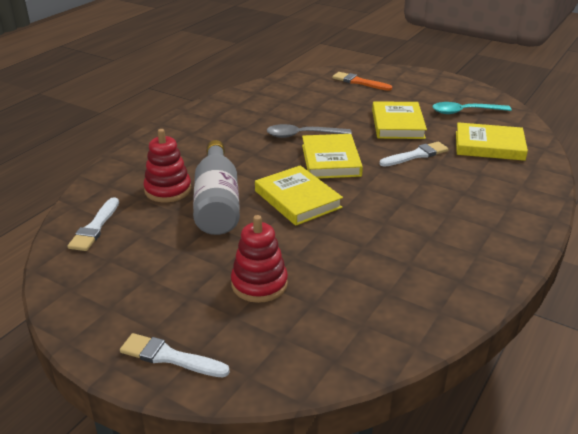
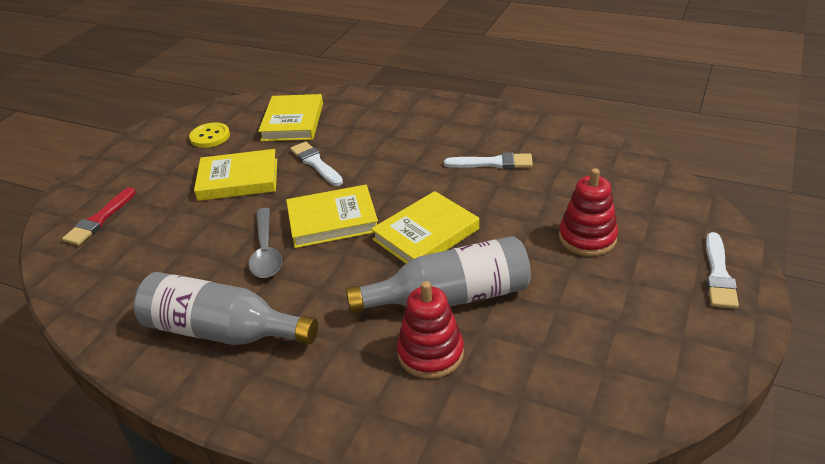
camera: 95 degrees left, 5 degrees up
white brush [67,197,119,251] -> white brush moved to [444,152,533,169]
orange brush [332,72,392,91] -> red brush [62,187,136,245]
turquoise spoon [432,102,512,114] -> yellow button [189,123,230,148]
none -> grey bottle [134,272,318,345]

